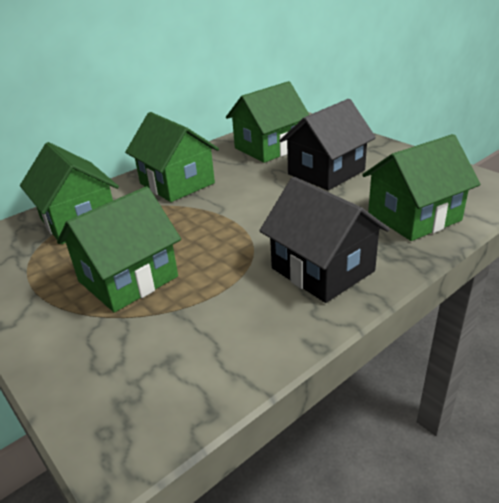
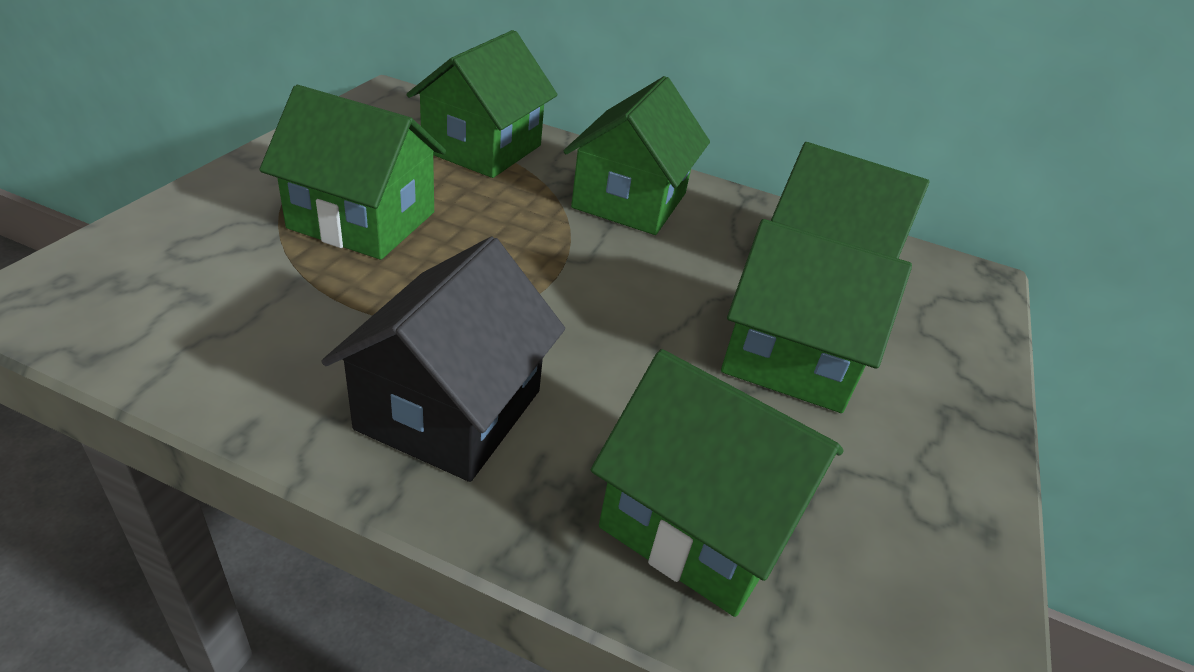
camera: 55 degrees right, 5 degrees up
black house [280,99,376,191] -> green house [721,219,912,413]

